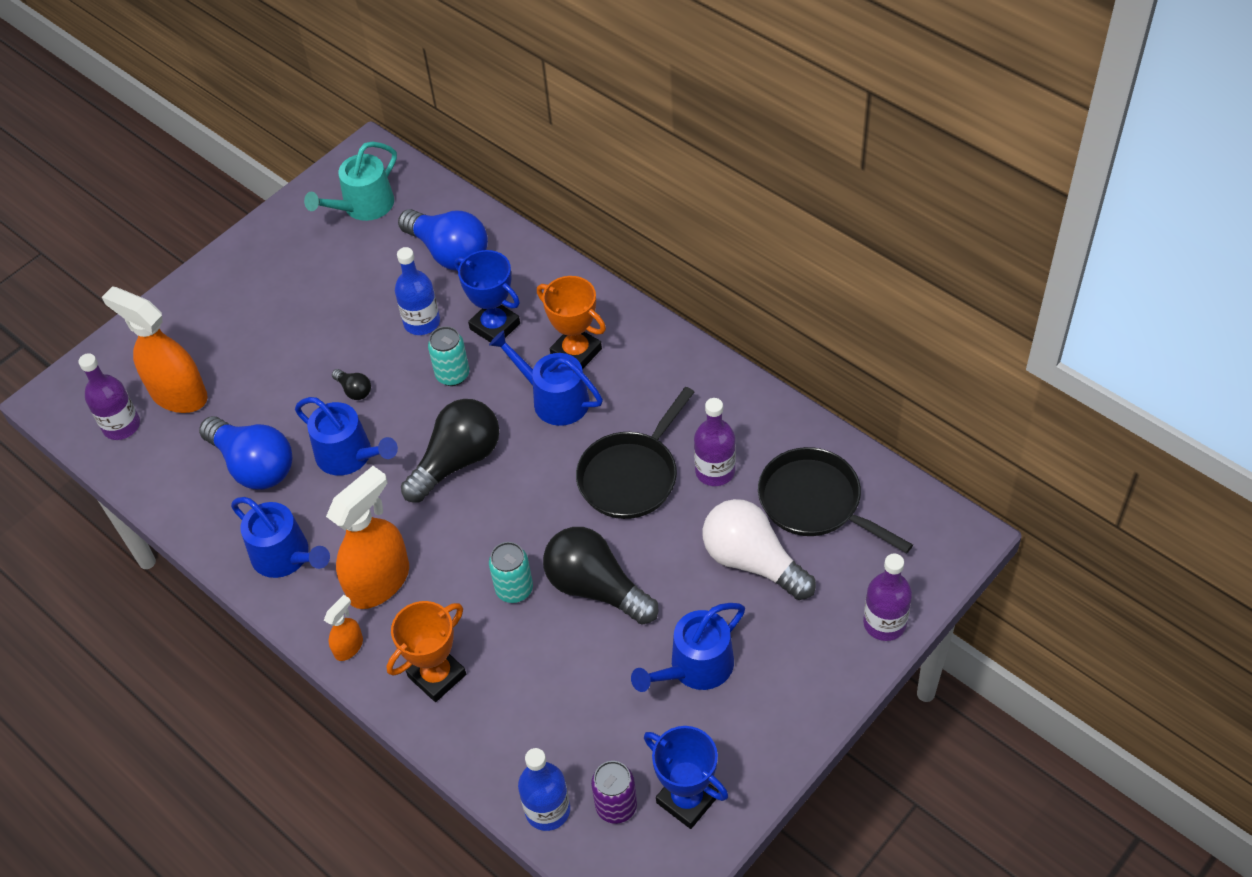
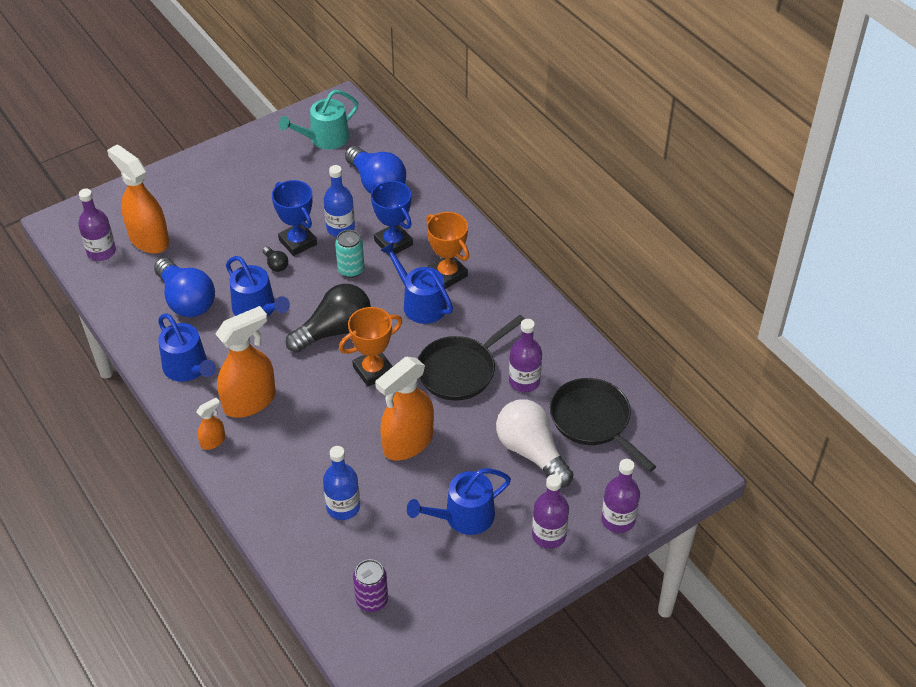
camera: 10 degrees right, 5 degrees down
orange trophy [386,601,466,702] -> orange trophy moved to [339,307,402,387]
turquoise can [489,542,533,603] -> none
blue bottle [518,748,570,831] -> blue bottle moved to [323,446,360,520]
black light bulb [543,527,659,625] -> orange spray bottle [375,357,434,461]
blue trophy [644,726,728,829] -> blue trophy moved to [272,180,317,256]
none -> purple bottle [532,474,569,549]

